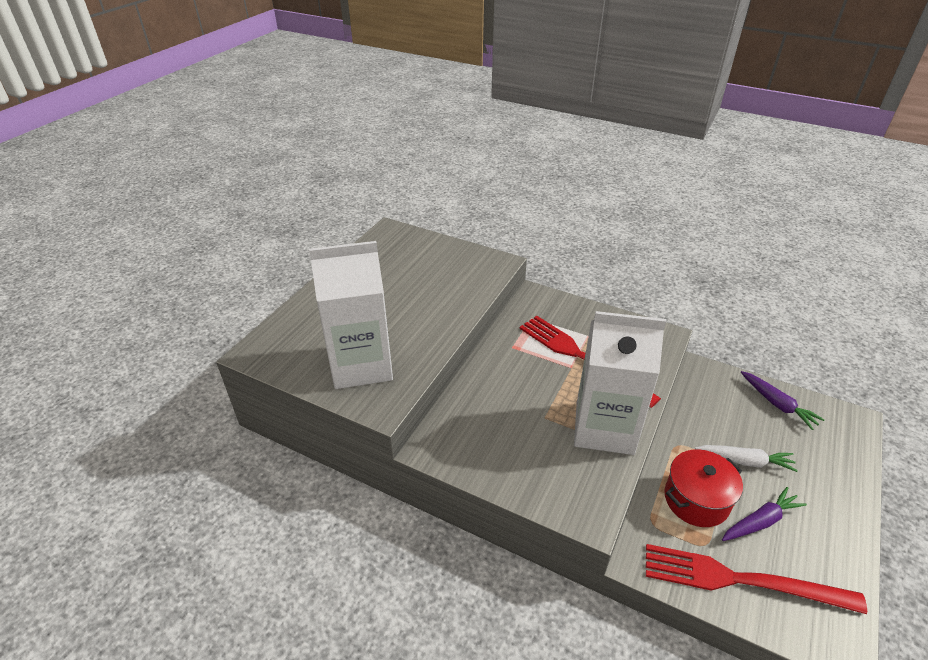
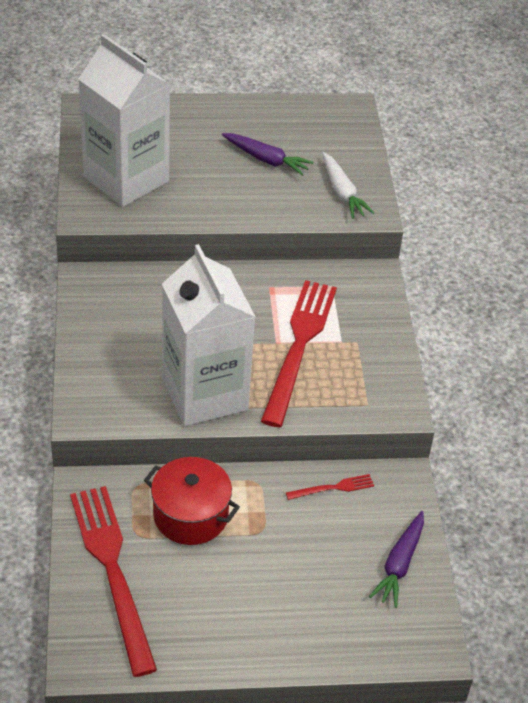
camera: 55 degrees right, 5 degrees up
white carrot [695,445,798,472] -> white carrot moved to [322,152,374,219]
purple carrot [722,487,807,541] -> purple carrot moved to [222,133,314,176]
none -> red fork [286,474,374,500]

